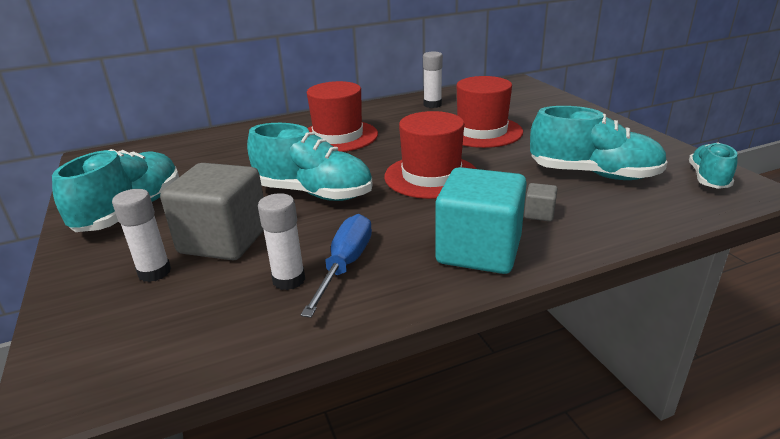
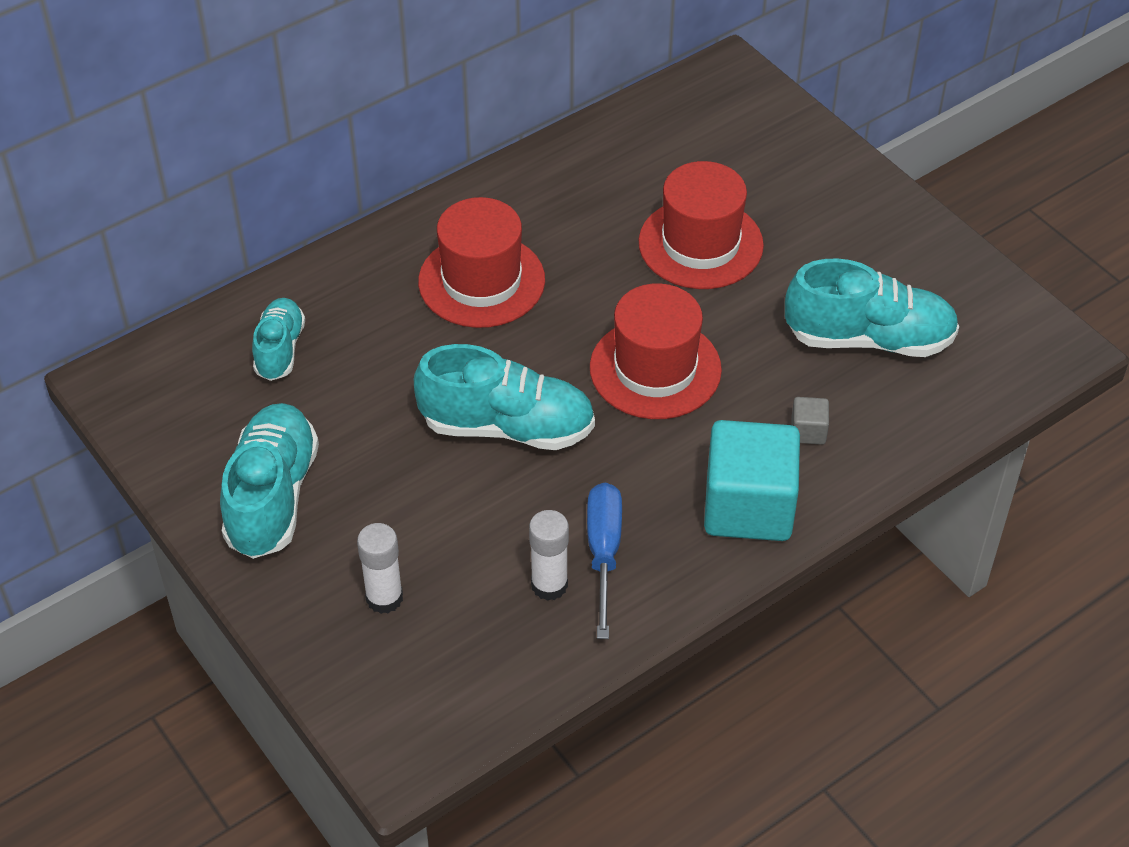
camera: 15 degrees left, 20 degrees up
grey cube [160,163,264,260] -> none
white glue stick [423,52,443,108] -> none
turquoise shoe [689,142,738,189] -> turquoise shoe moved to [252,298,305,381]

